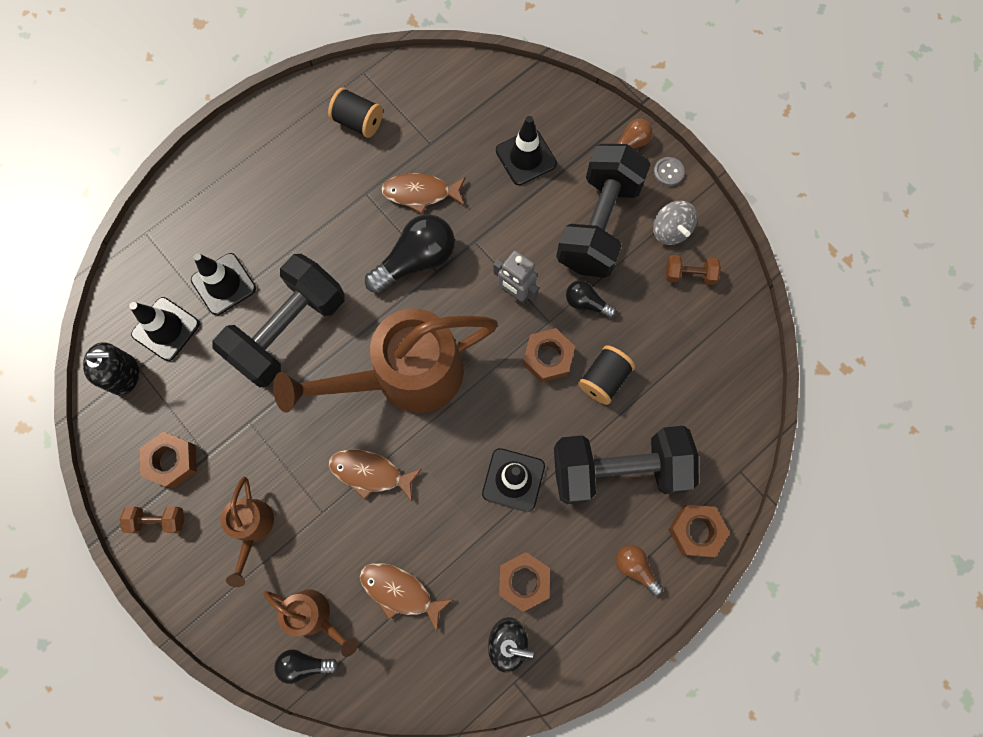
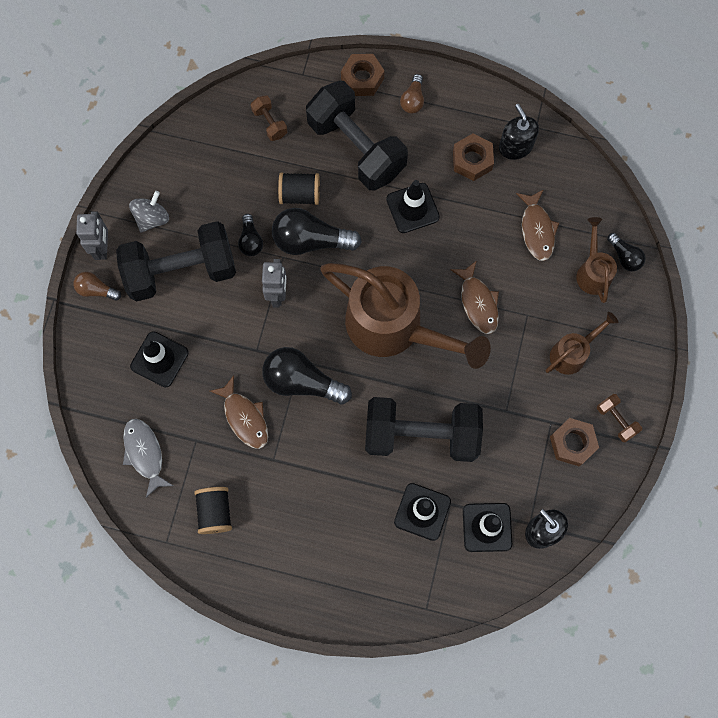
camera: 125 degrees left, 0 degrees up
brown nut [523,328,575,383] -> black light bulb [272,208,362,255]
grey button [654,157,685,186] -> grey robot [76,211,108,260]
brown dumbbell [665,255,721,285] -> brown dumbbell moved to [251,95,288,141]
none -> grey fish [123,419,173,498]

